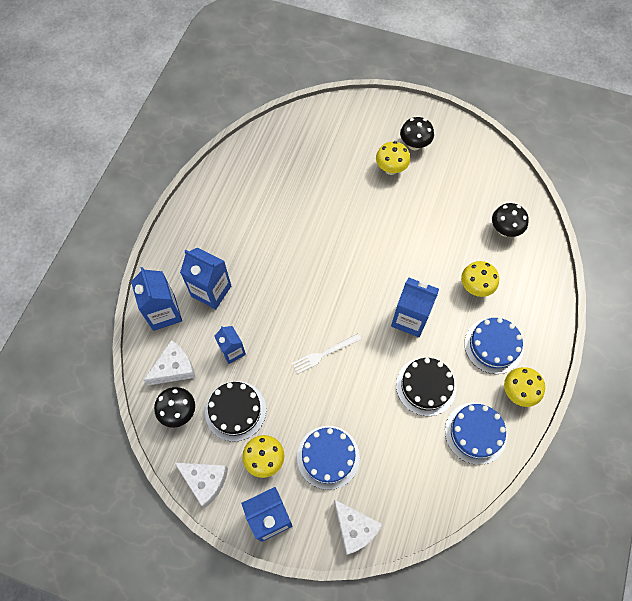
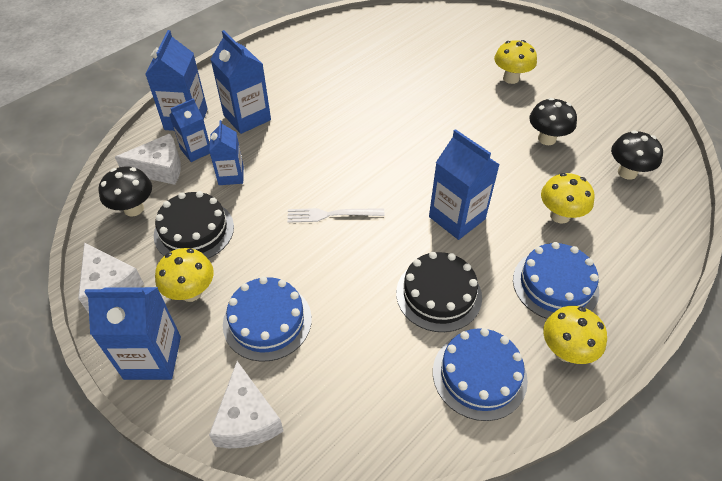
camera: 25 degrees right, 15 degrees down
black mushroom [400,117,434,151] -> black mushroom moved to [529,98,577,145]
none -> blue carton [170,98,210,162]

